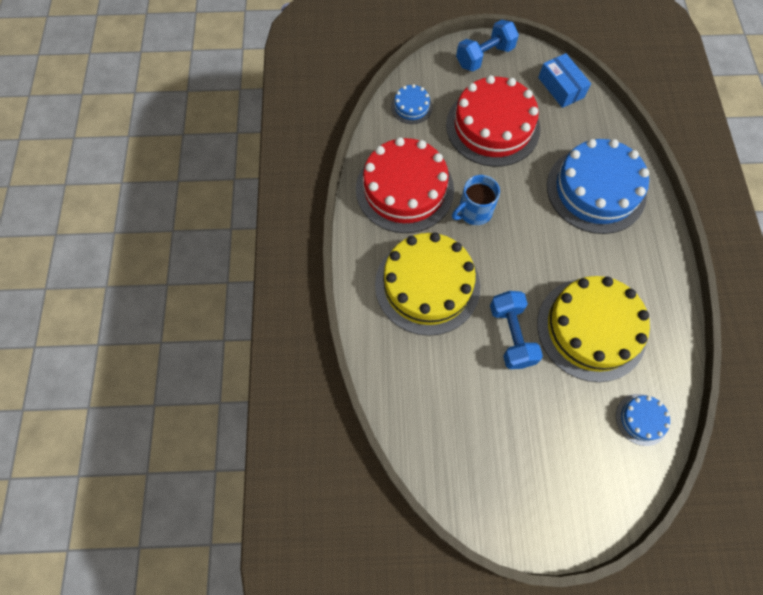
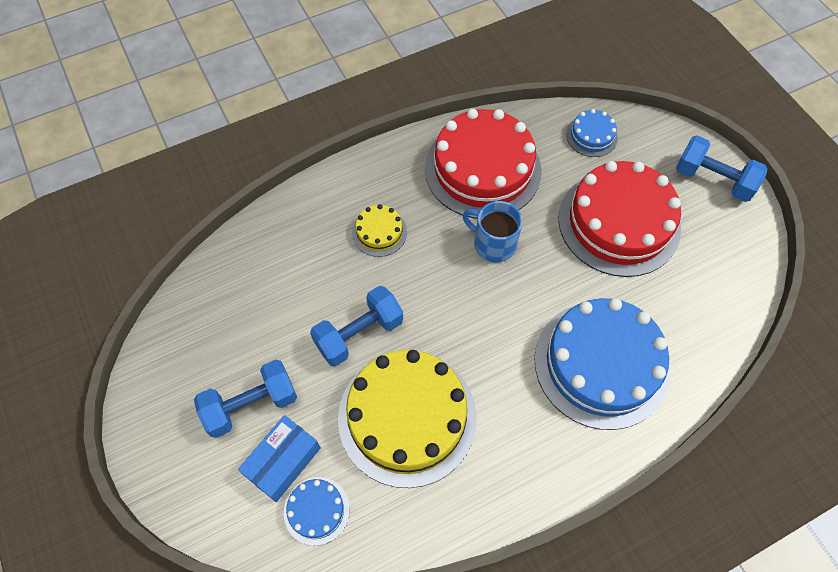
camera: 65 degrees right, 5 degrees down
yellow cake [375,233,480,336] -> yellow cake [352,204,407,257], size x0.45
blue box [538,53,591,108] -> blue box moved to [238,415,321,502]
none -> blue dumbbell [194,360,297,438]

